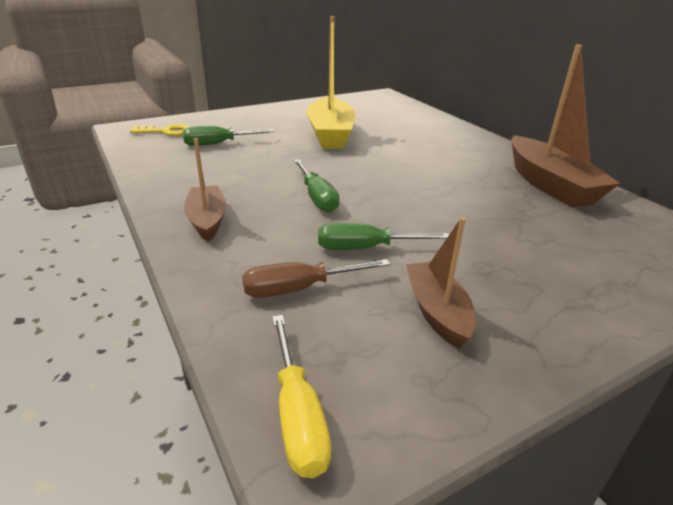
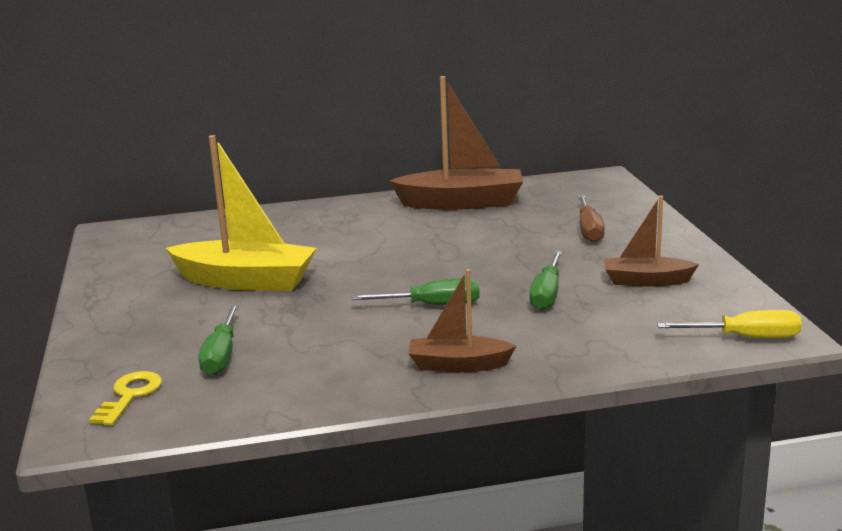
camera: 70 degrees left, 10 degrees down
brown screwdriver [242,259,390,298] -> brown screwdriver moved to [578,195,605,243]

